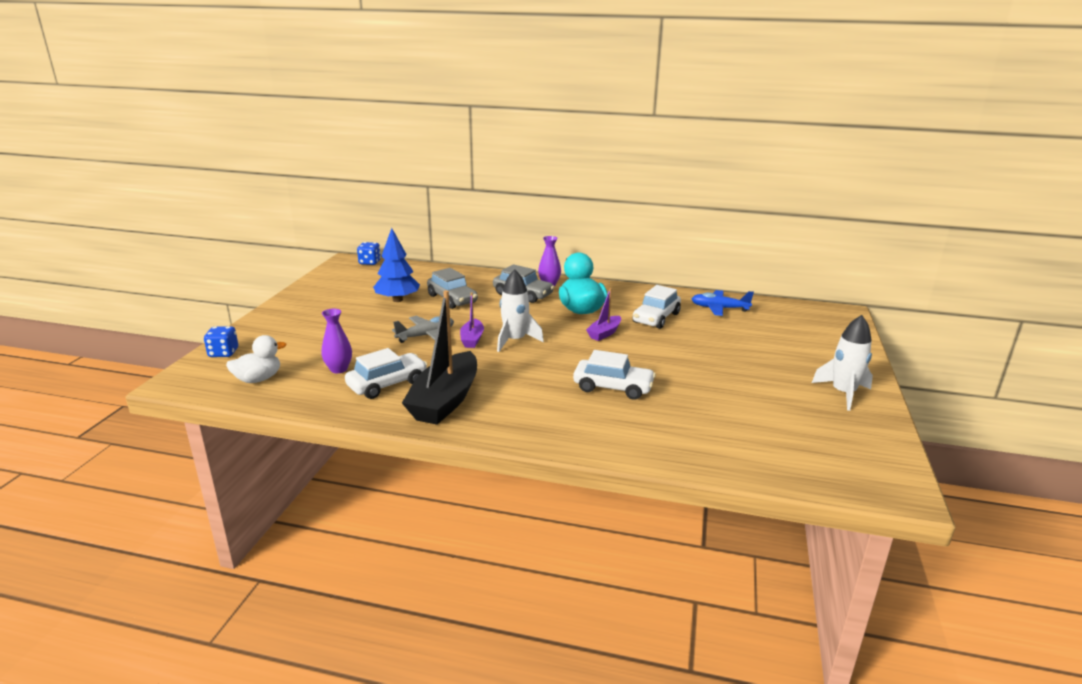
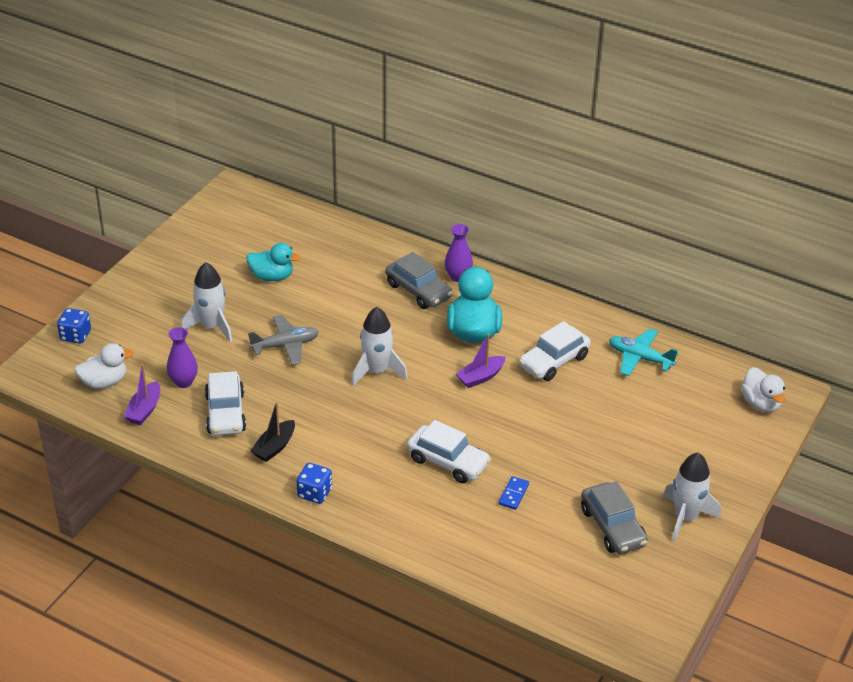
camera: 15 degrees right, 15 degrees up
white car [345,348,428,399] -> white car turned 105 degrees clockwise [205,371,246,436]
blue dice [357,242,381,265] -> blue dice moved to [296,463,332,504]
blue tree [373,228,420,302] -> turquoise duck [247,243,301,281]
black boat [402,290,477,425] -> black boat [250,402,295,462], size x0.50
grey car [427,268,478,309] -> grey car moved to [581,481,648,554]
purple boat [460,292,484,348] -> purple boat moved to [124,364,160,425]
blue plane [692,290,754,316] -> turquoise plane [609,328,678,376]
none -> white rocket [181,262,232,343]
none -> blue domino [498,476,529,510]
none -> white duck [741,367,785,412]

